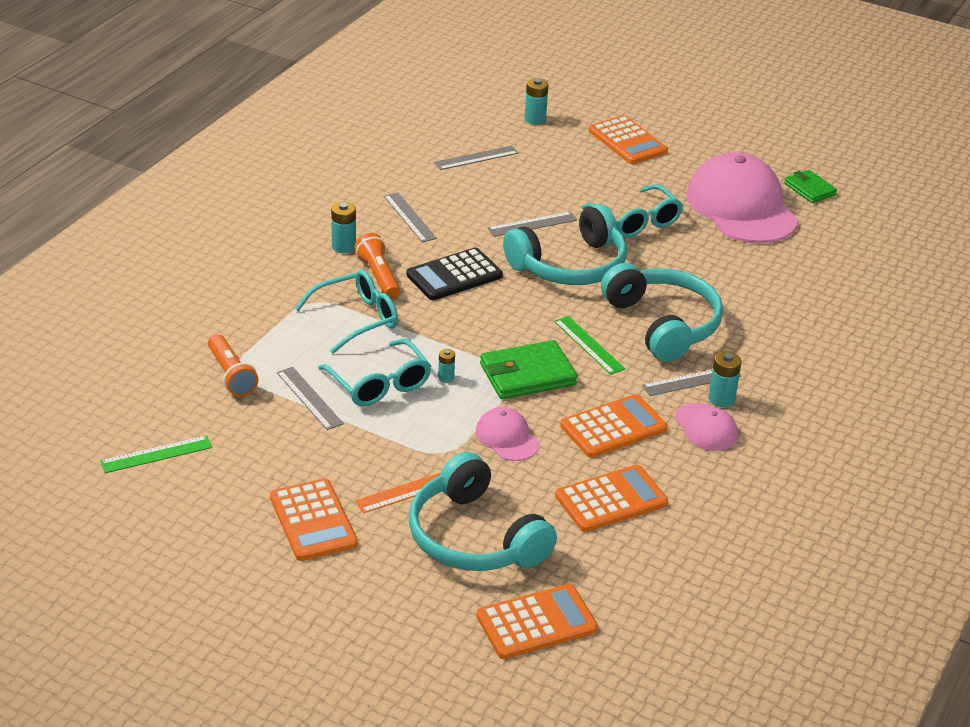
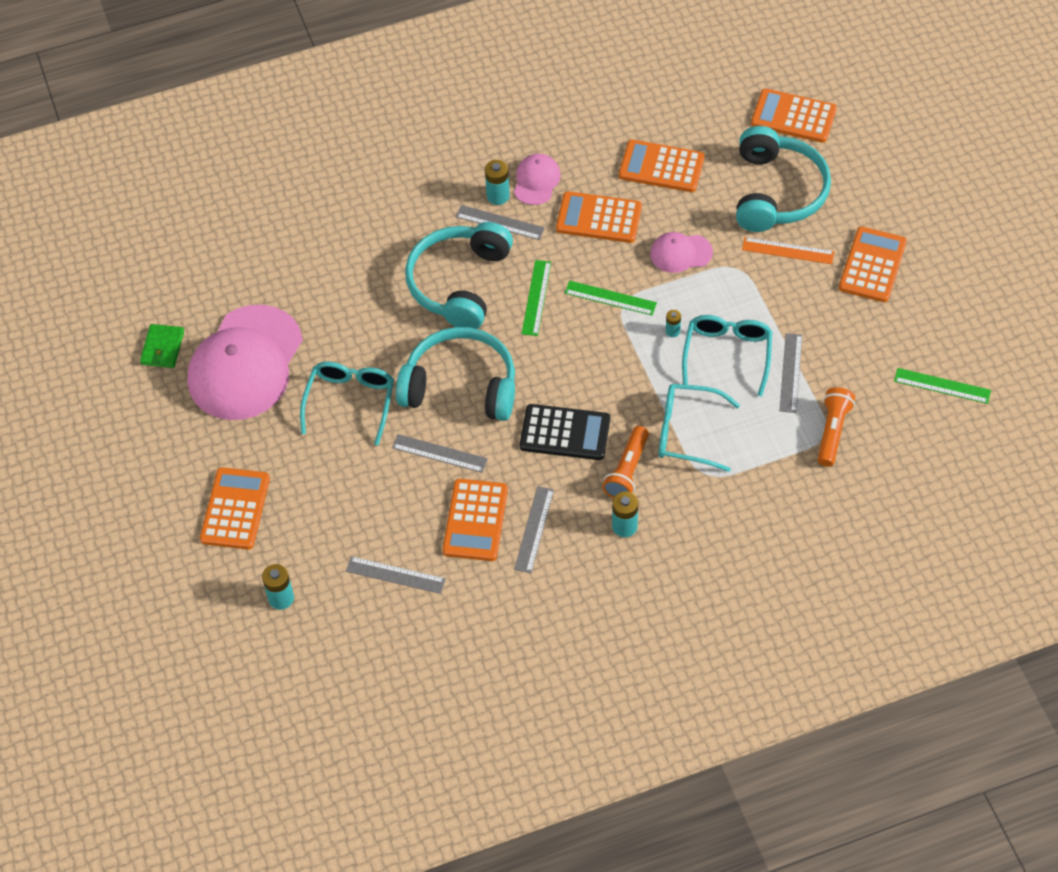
camera: 135 degrees left, 20 degrees up
pink cap [475,407,539,461] -> pink cap turned 75 degrees clockwise [651,232,713,273]
green wallet [480,340,577,399] -> green ruler [565,281,657,315]
none -> orange calculator [442,479,508,561]

